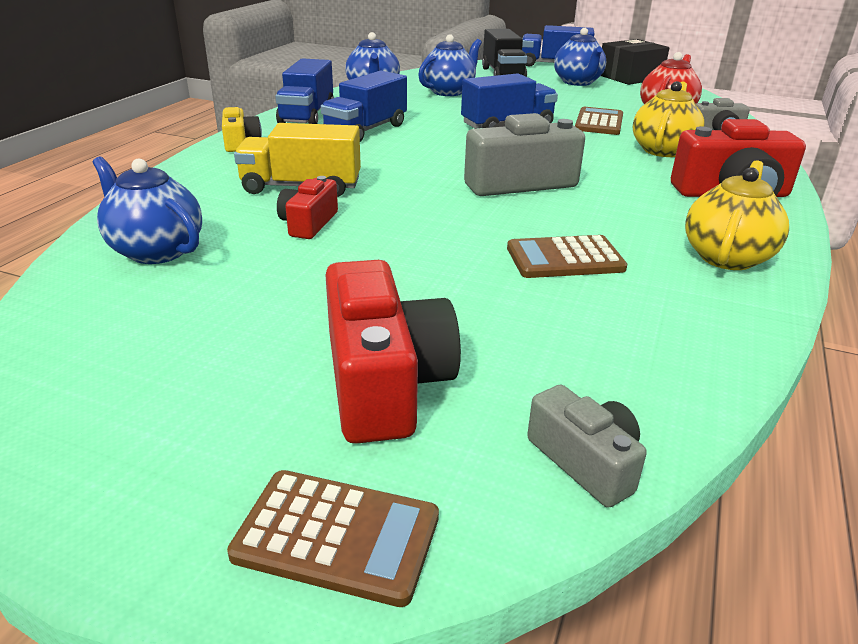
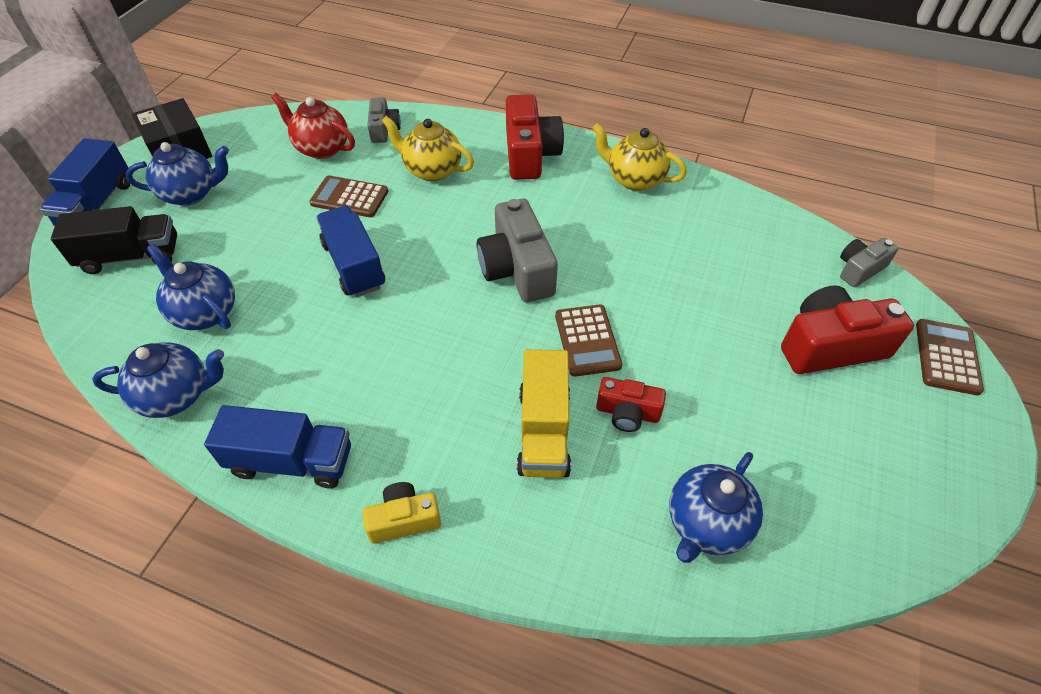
camera: 90 degrees left, 20 degrees up
blue truck [321,71,407,142] -> none
brown calculator [507,235,627,278] -> brown calculator moved to [555,305,622,377]

